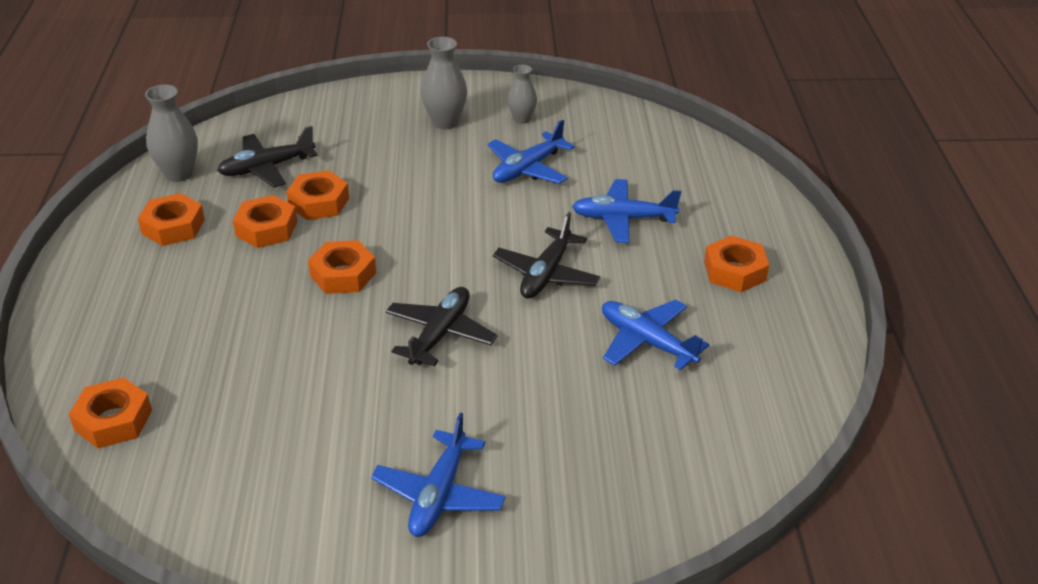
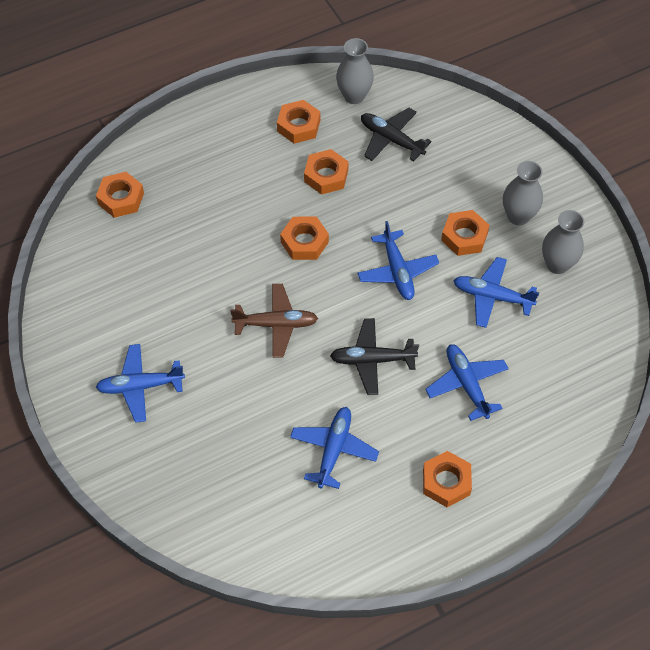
camera: 65 degrees right, 20 degrees up
orange nut [286,170,349,220] -> orange nut moved to [441,210,490,256]
black plane [386,287,498,366] -> brown plane [230,284,318,358]
grey vase [507,64,537,124] -> grey vase [542,210,584,274], size x1.54
none -> blue plane [357,221,439,300]

